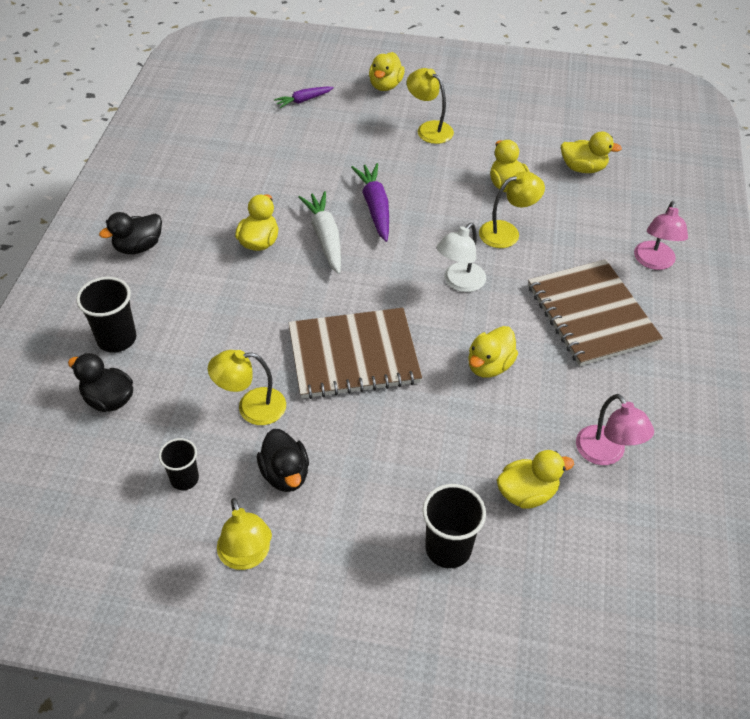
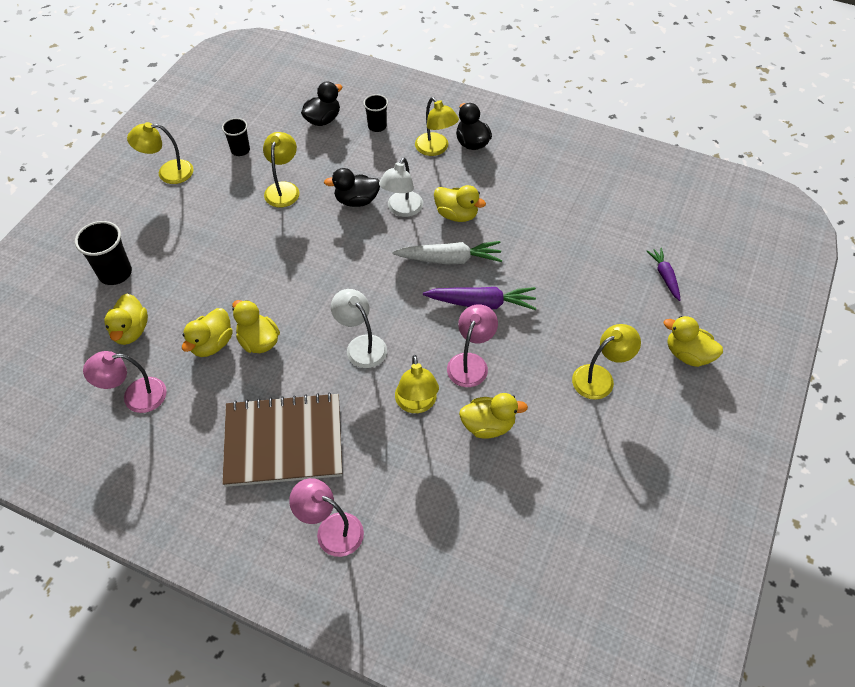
camera: 105 degrees right, 5 degrees up
black cup [76,277,136,352] -> black cup [363,94,388,132], size x0.64
black duck [257,429,309,492] -> black duck moved to [324,168,380,207]
brown notebook [288,308,422,399] -> none
yellow duck [561,131,622,173] -> yellow duck moved to [182,308,233,357]
none -> white lamp [379,158,423,217]
none -> yellow lamp [415,97,459,156]
none -> pink lamp [447,304,498,387]

